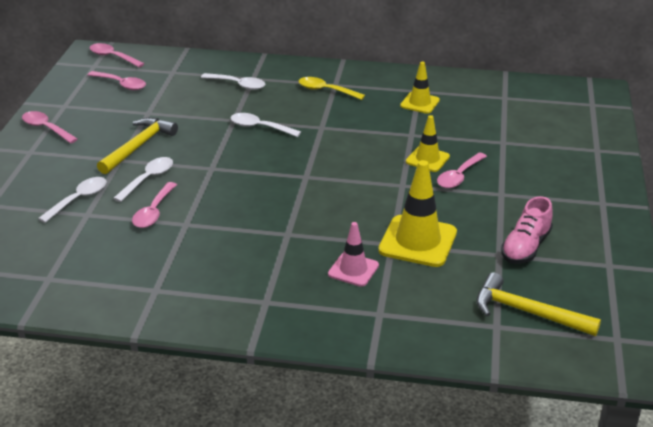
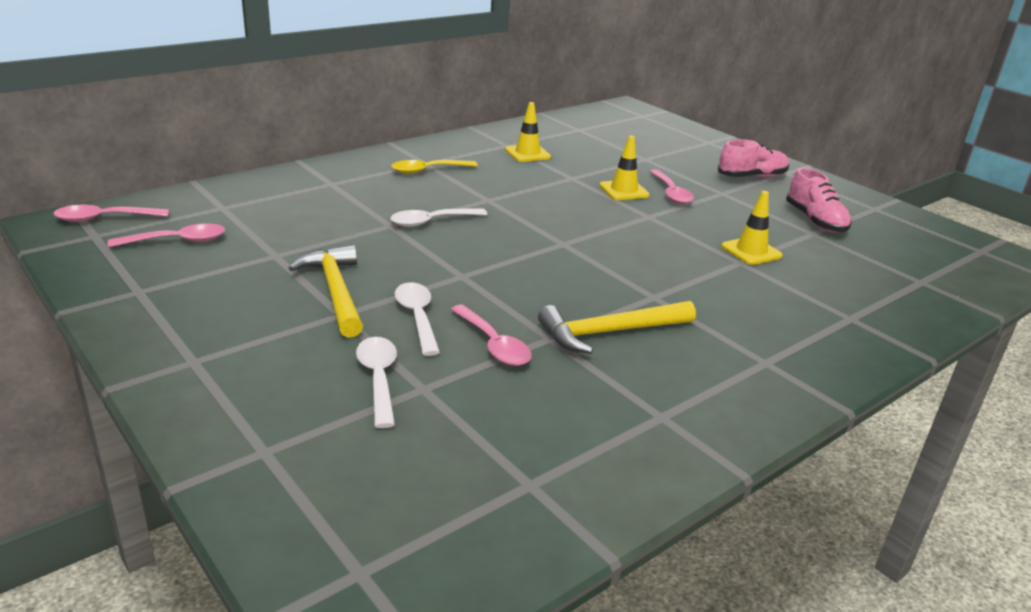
camera: 50 degrees left, 5 degrees down
pink spoon [22,111,78,143] -> none
white spoon [201,73,265,90] -> none
pink traffic cone [328,222,379,287] -> none
yellow traffic cone [378,160,457,267] -> yellow traffic cone [721,191,783,265], size x0.59
yellow hammer [476,272,601,336] -> yellow hammer moved to [538,301,696,354]
none -> pink shoe [718,139,789,177]

